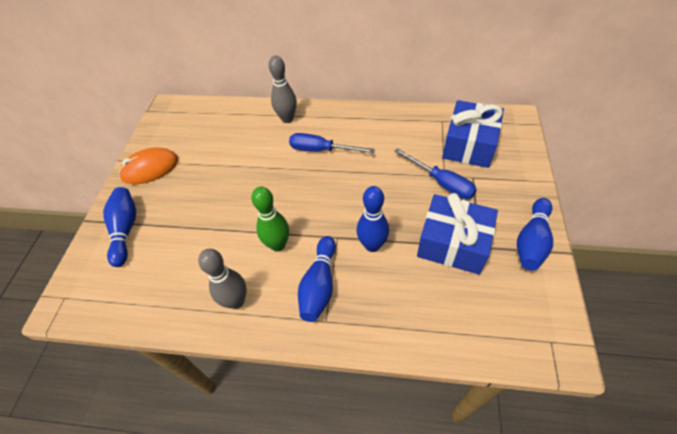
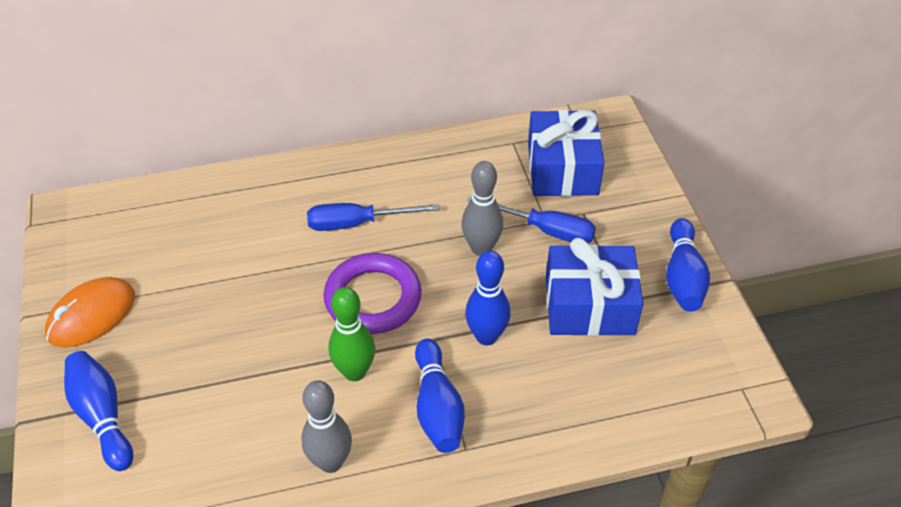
camera: 25 degrees left, 5 degrees down
grey bowling pin [269,56,297,123] -> grey bowling pin moved to [461,161,503,256]
none -> purple ring [323,253,422,334]

